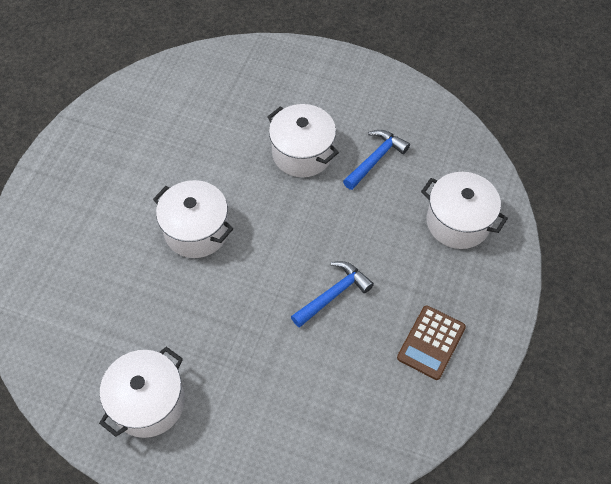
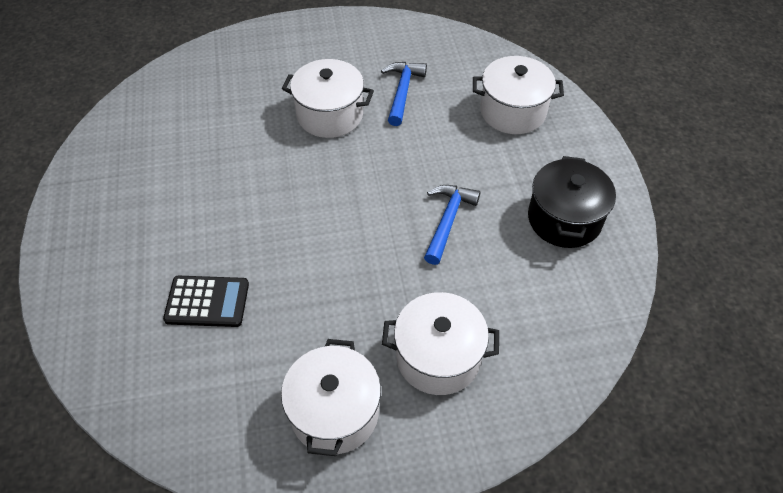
camera: 30 degrees left, 5 degrees down
white pot [153,180,233,258] -> white pot moved to [382,292,499,395]
brown calculator [397,305,466,380] -> black pot [528,156,616,248]
none -> black calculator [163,276,249,327]

